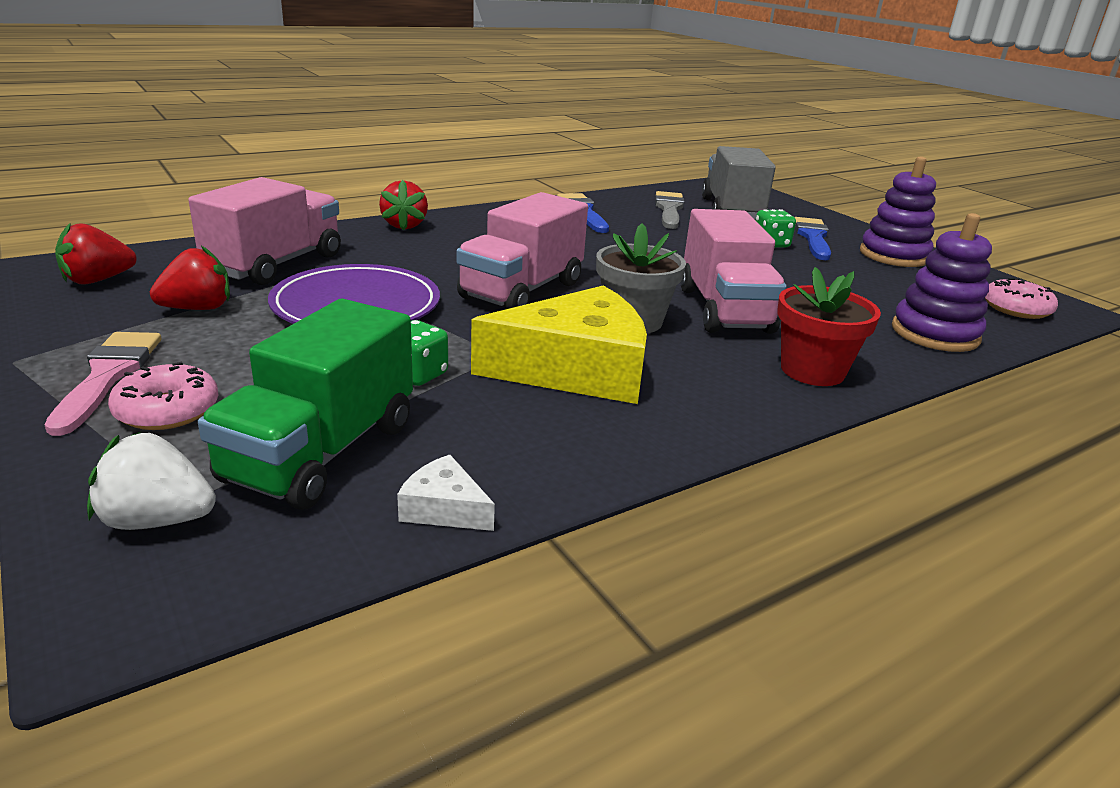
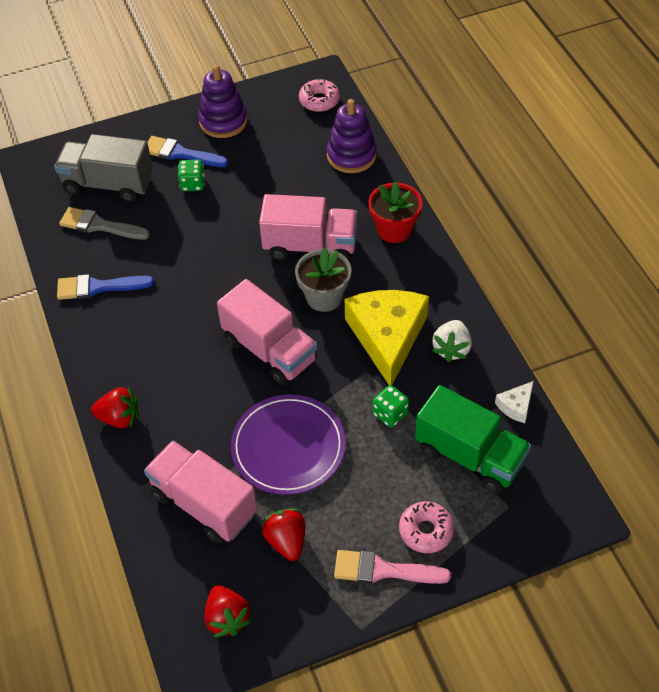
camera: 75 degrees left, 25 degrees up
white strawberry [87,432,216,530] -> white strawberry moved to [432,320,472,362]

